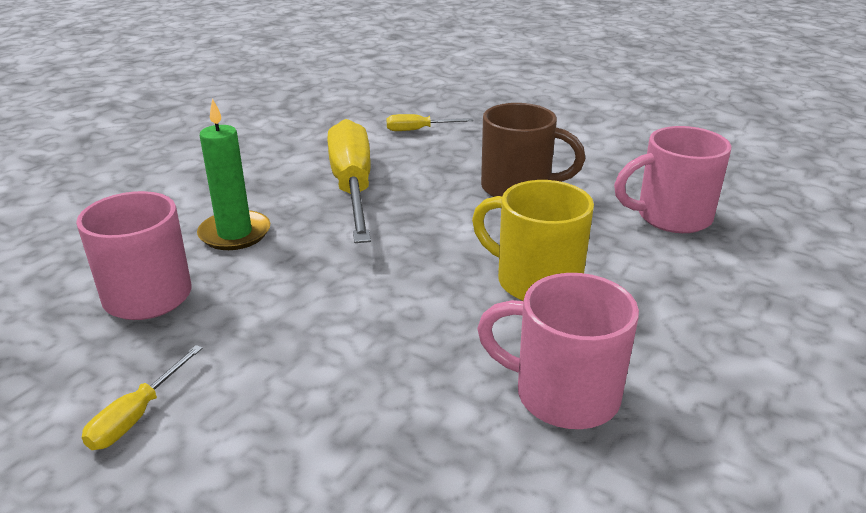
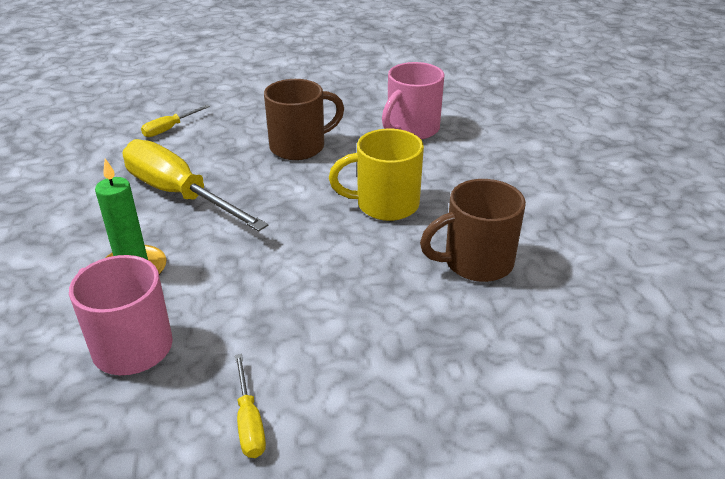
camera: 40 degrees left, 5 degrees up
pink mug [477,273,639,429] -> brown mug [420,179,526,282]

